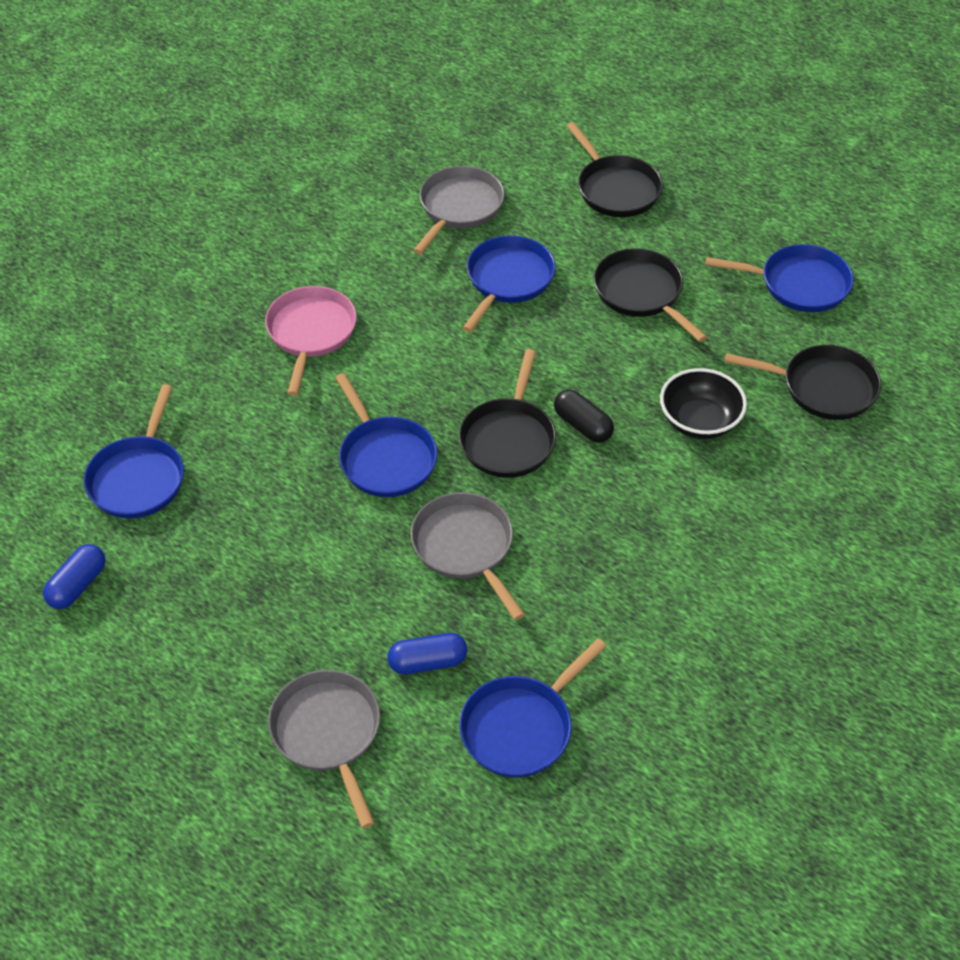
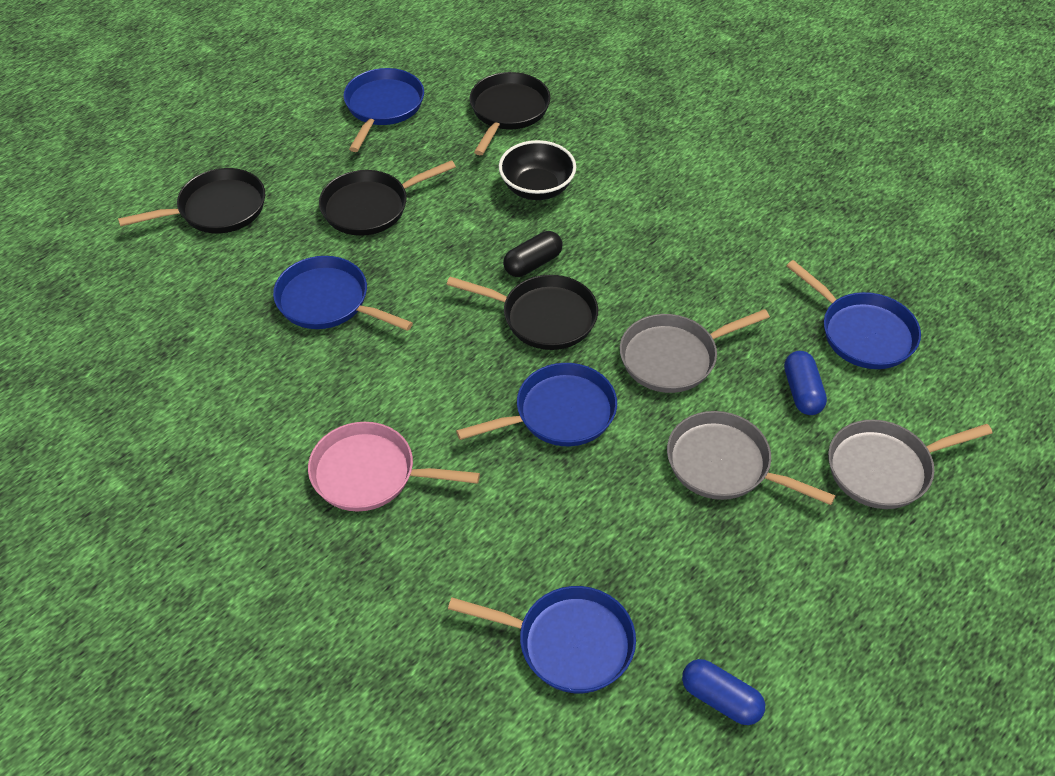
camera: 85 degrees left, 0 degrees up
grey pan [413,166,504,255] -> grey pan moved to [667,411,835,505]

